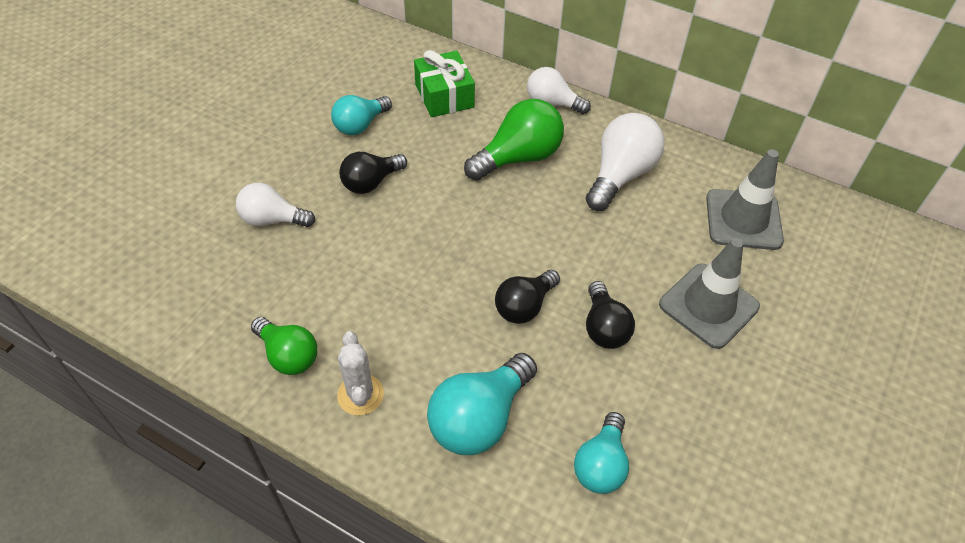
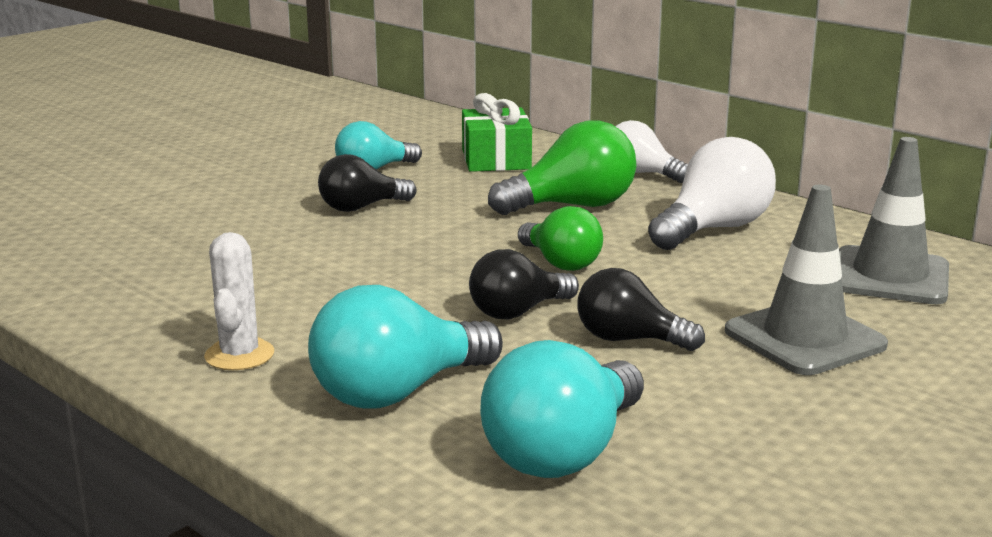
camera: 15 degrees right, 30 degrees down
white light bulb [236,183,315,227] -> none
green light bulb [251,317,317,375] -> green light bulb moved to [518,206,603,271]
turquoise light bulb [574,412,629,494] -> turquoise light bulb [480,340,644,478], size x1.52
black light bulb [586,281,635,349] -> black light bulb turned 105 degrees clockwise [578,268,705,351]

